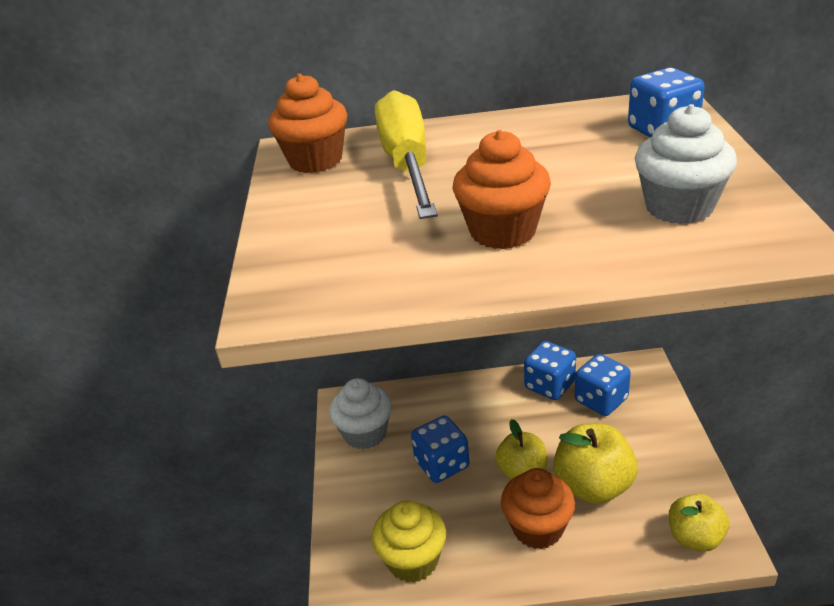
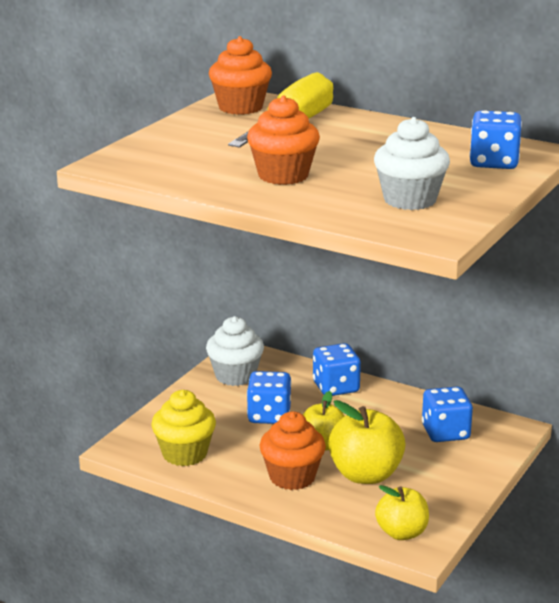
camera: 30 degrees right, 10 degrees down
blue dice [524,341,576,400] -> blue dice moved to [313,343,361,396]

